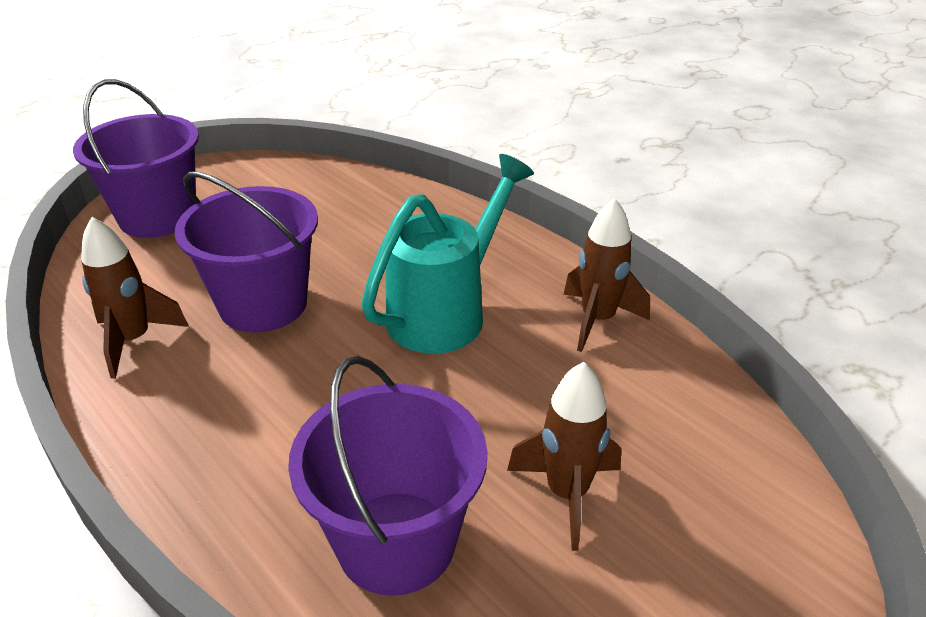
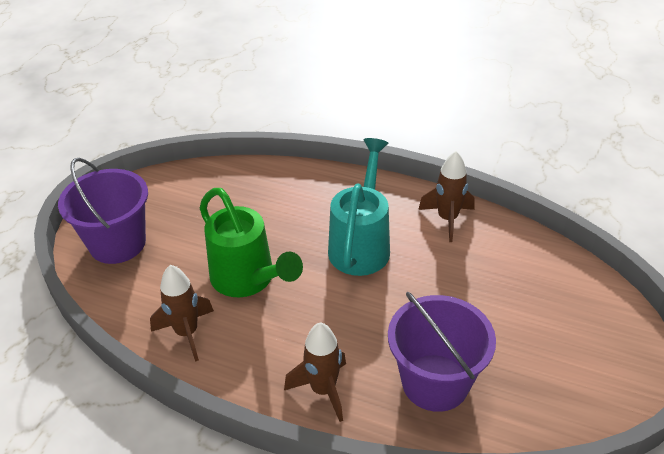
camera: 25 degrees left, 5 degrees up
purple bucket [175,172,318,333] -> green watering can [200,188,303,297]
brown rocket [507,362,621,551] -> brown rocket moved to [284,322,346,422]

